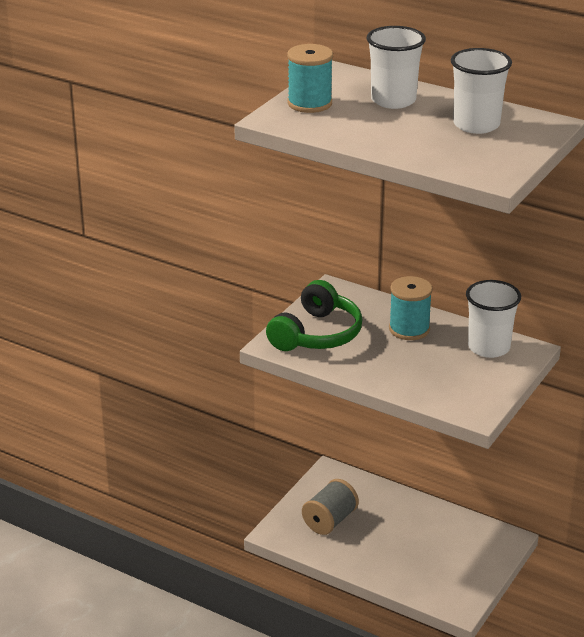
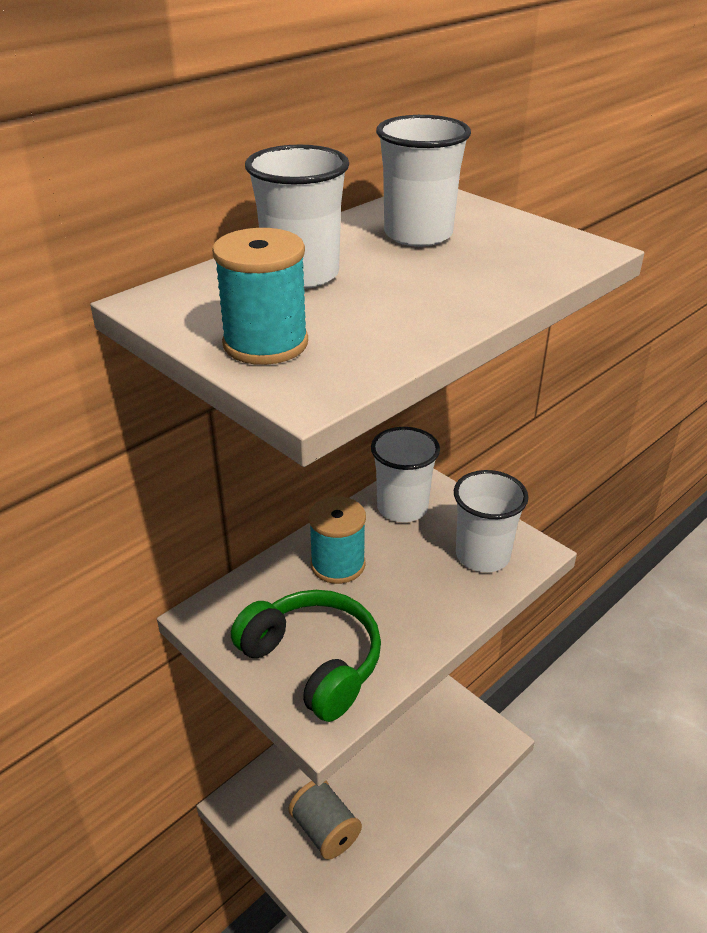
camera: 75 degrees left, 5 degrees up
none -> white cup [454,470,528,572]

